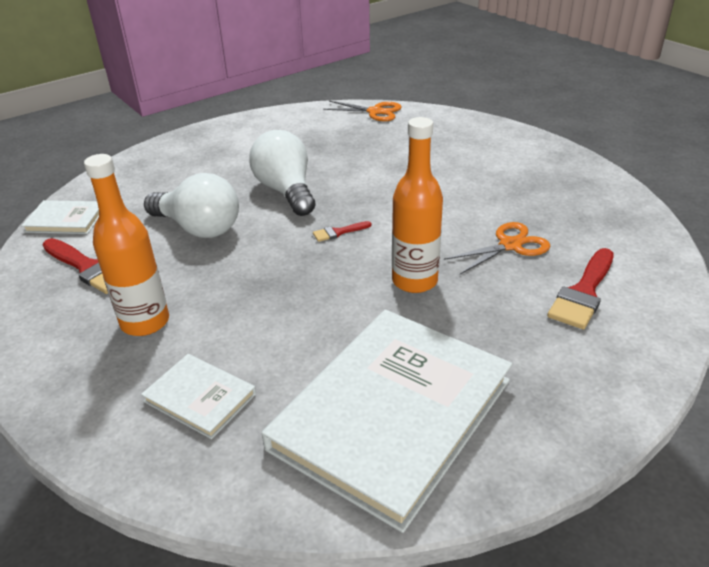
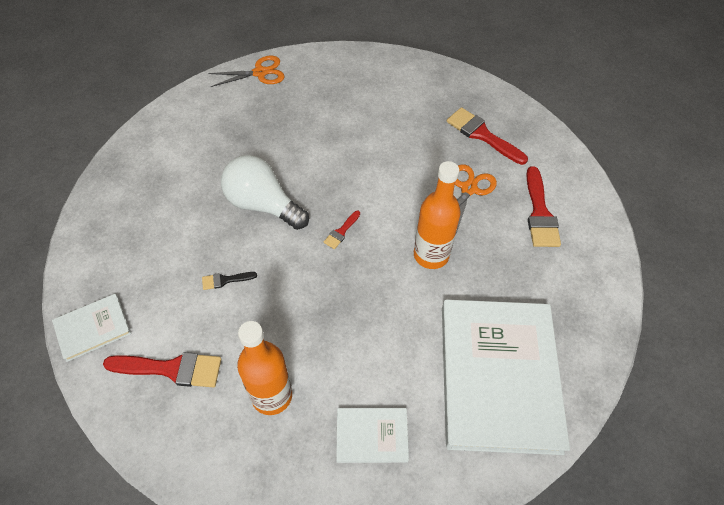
camera: 35 degrees left, 20 degrees up
white light bulb [144,173,239,238] -> black brush [202,272,257,290]
none -> red brush [447,107,528,165]

